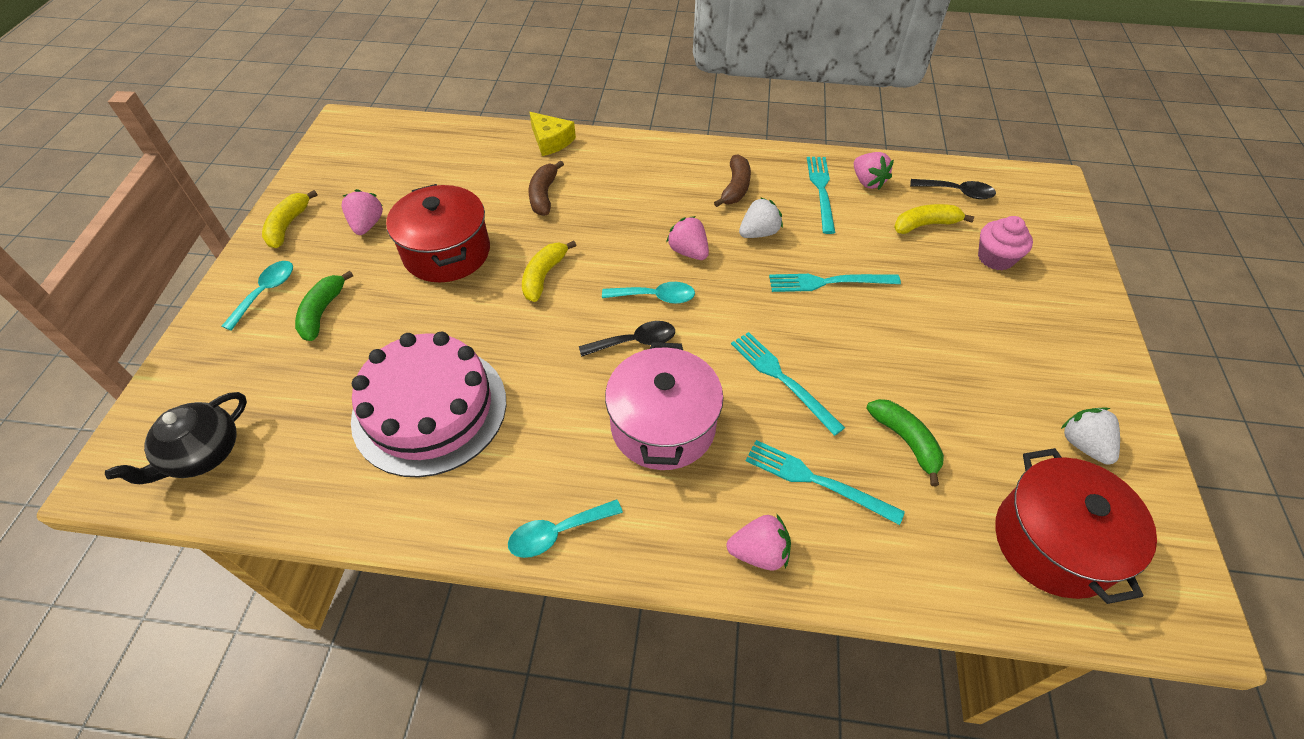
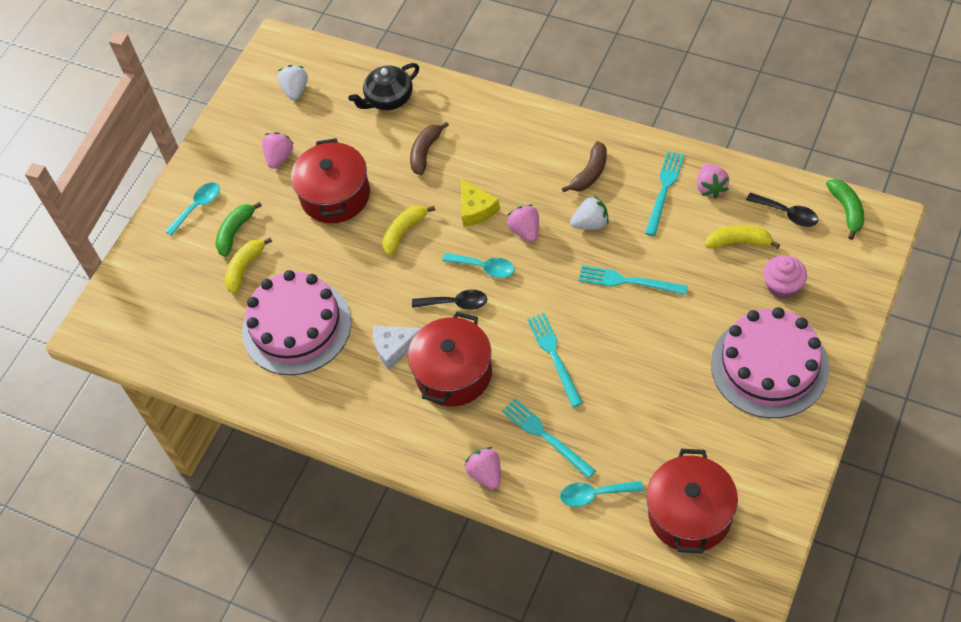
camera: 25 degrees right, 5 degrees up
black teapot [105,392,247,484] -> black teapot moved to [348,63,419,111]
yellow banana [262,190,318,248] -> yellow banana moved to [224,238,272,294]
turquoise spoon [508,499,623,558] -> turquoise spoon moved to [560,481,643,507]
yellow cheese [529,112,576,156] -> yellow cheese moved to [461,179,500,227]
pink pot [605,342,723,470] -> red pot [408,312,492,406]
pink strawberry [727,514,791,571] -> pink strawberry turned 135 degrees counterclockwise [465,447,501,490]
green banana [866,399,944,486] -> green banana moved to [826,179,864,240]
white strawberry [1061,407,1120,465] -> white strawberry moved to [277,65,308,100]
none -> white cheese [373,326,422,370]
none -> pink cake [711,307,829,418]

